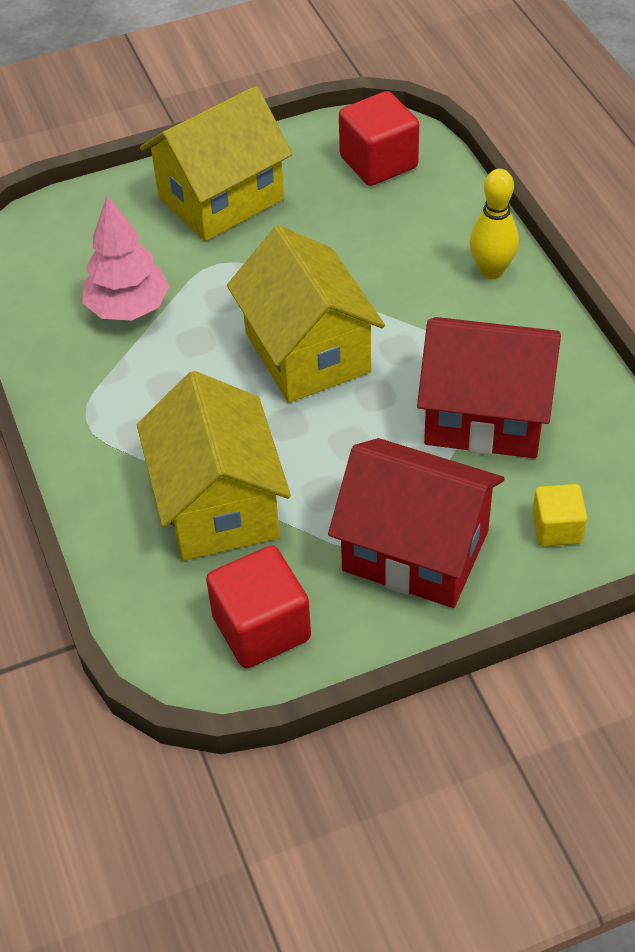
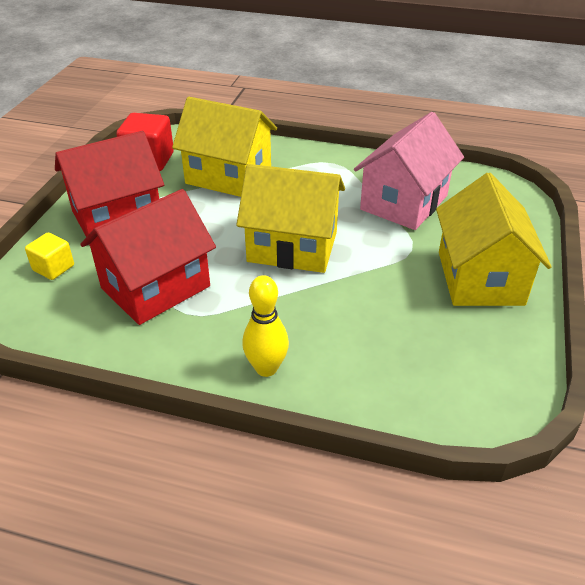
camera: 125 degrees right, 10 degrees down
pink tree [82,196,170,321] -> pink house [354,112,464,230]
red cube [339,91,419,186] -> none

